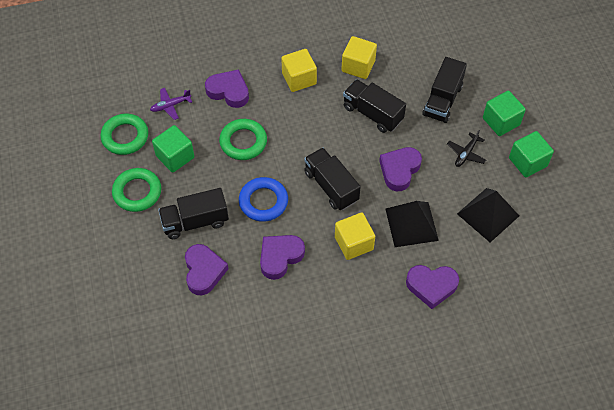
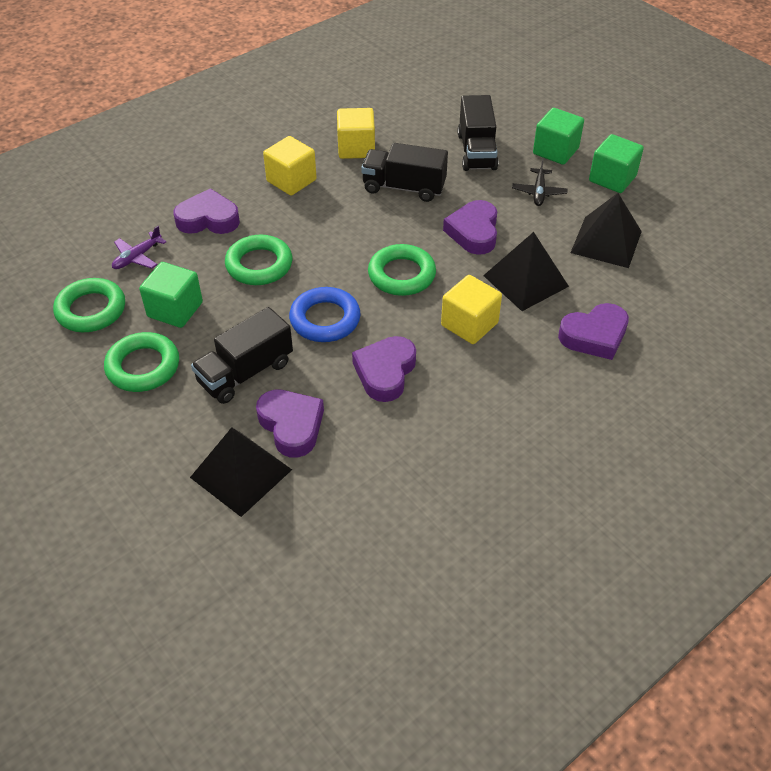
camera: 25 degrees left, 10 degrees down
black truck [304,148,361,211] -> green ring [368,244,436,296]
none -> black pyramid [190,427,292,517]

